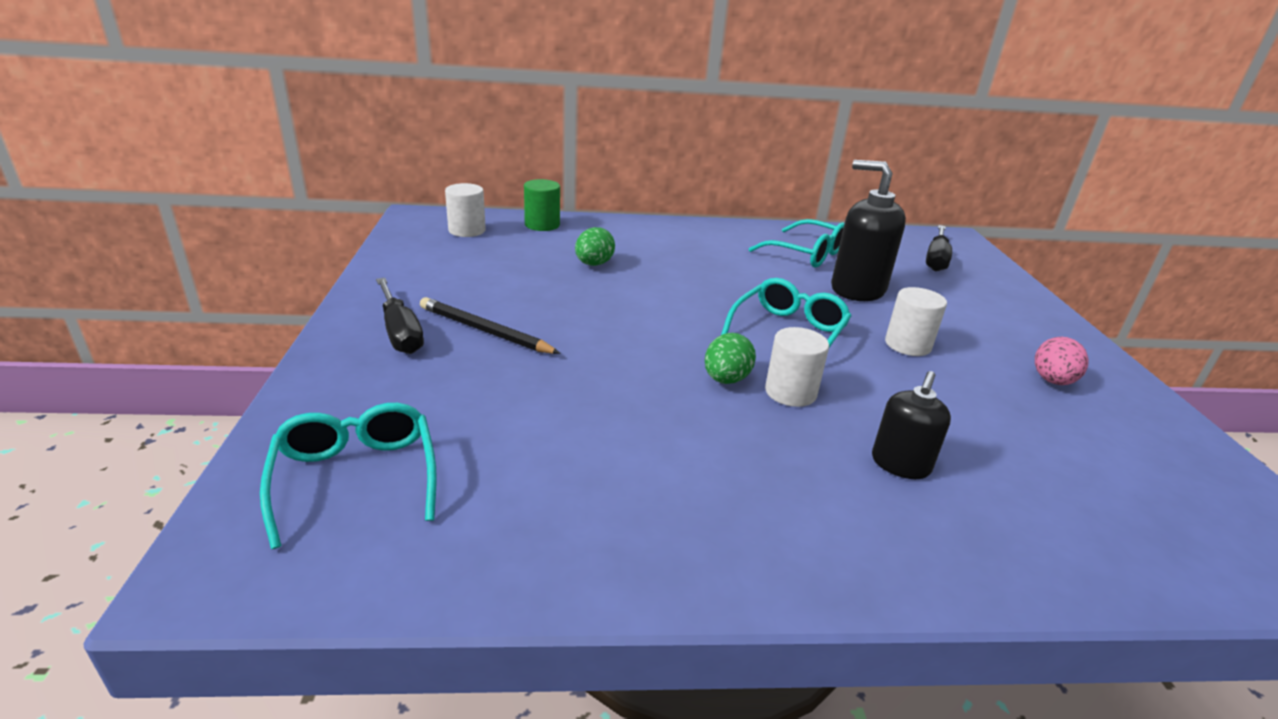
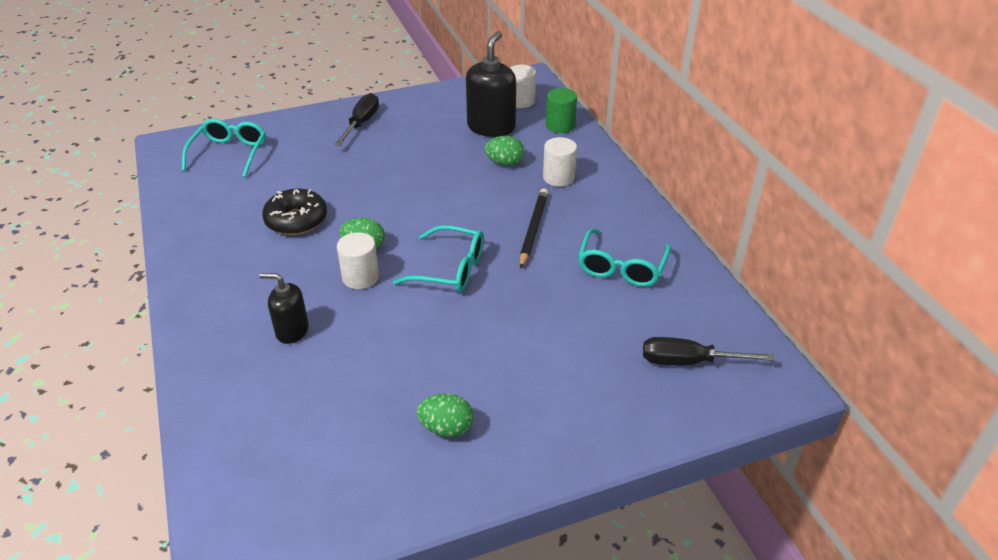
camera: 75 degrees right, 10 degrees up
turquoise glasses [260,403,437,549] -> turquoise glasses turned 45 degrees counterclockwise [182,119,266,178]
black screwdriver [376,278,424,354] -> black screwdriver turned 150 degrees clockwise [334,93,379,146]
black pencil [420,297,561,354] -> black pencil moved to [520,188,548,269]
black soap dispenser [831,160,906,301] -> black soap dispenser moved to [466,31,516,137]
white cylinder [885,287,947,356] -> white cylinder moved to [543,137,577,187]
pink egg [1035,337,1089,385] -> green egg [417,394,473,437]
none -> black donut [262,189,327,235]

